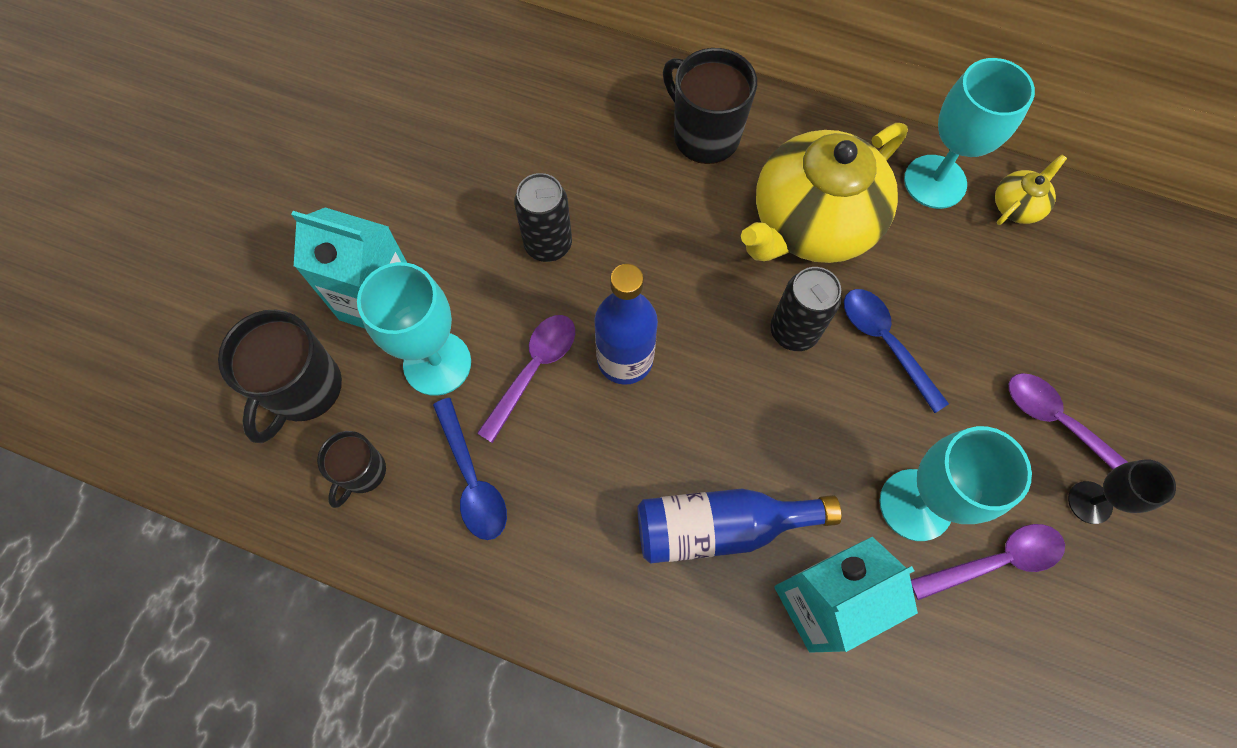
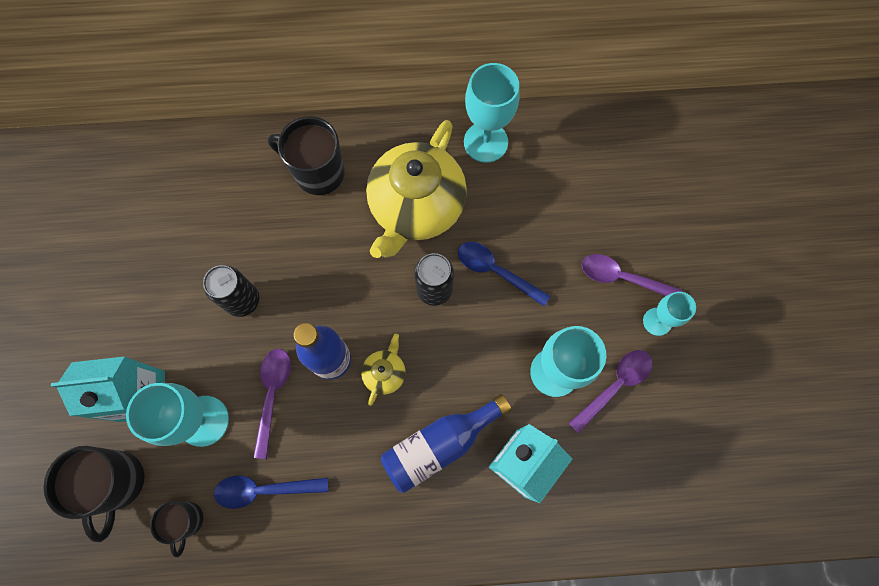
camera: 25 degrees left, 5 degrees up
blue spoon [433,398,507,540] -> blue spoon turned 135 degrees clockwise [214,476,328,509]
yellow teapot [995,154,1067,225] -> yellow teapot moved to [361,334,406,406]
black goblet [1068,459,1176,524] -> turquoise goblet [643,292,696,336]

